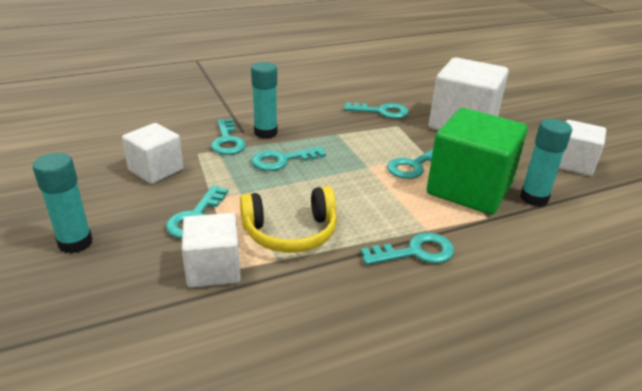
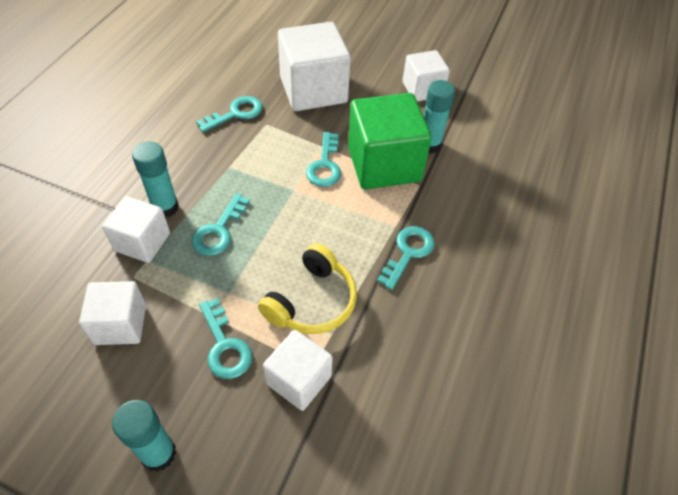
camera: 45 degrees left, 20 degrees up
turquoise key [211,119,246,155] -> white cube [102,196,170,263]

